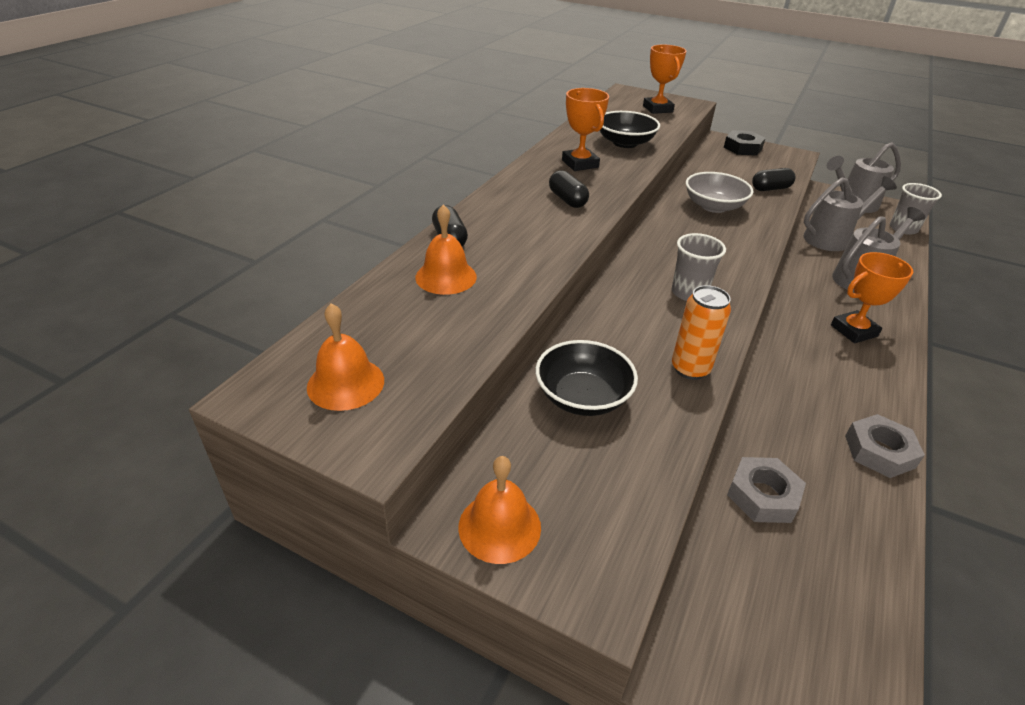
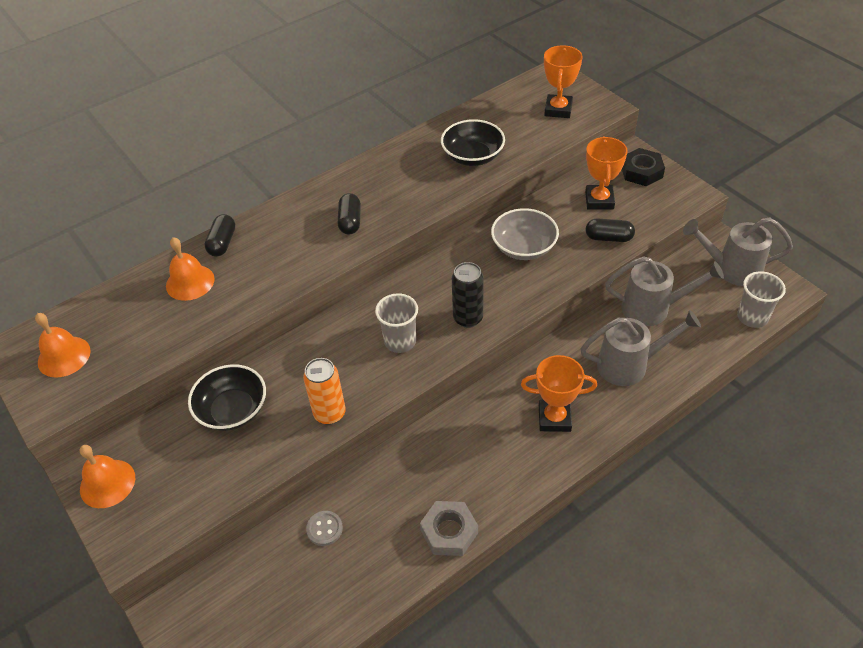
camera: 30 degrees right, 10 degrees up
orange trophy [562,88,609,171] -> orange trophy moved to [585,136,627,210]
grey nut [727,457,806,523] -> grey button [306,511,343,546]
none -> black can [452,262,484,328]

